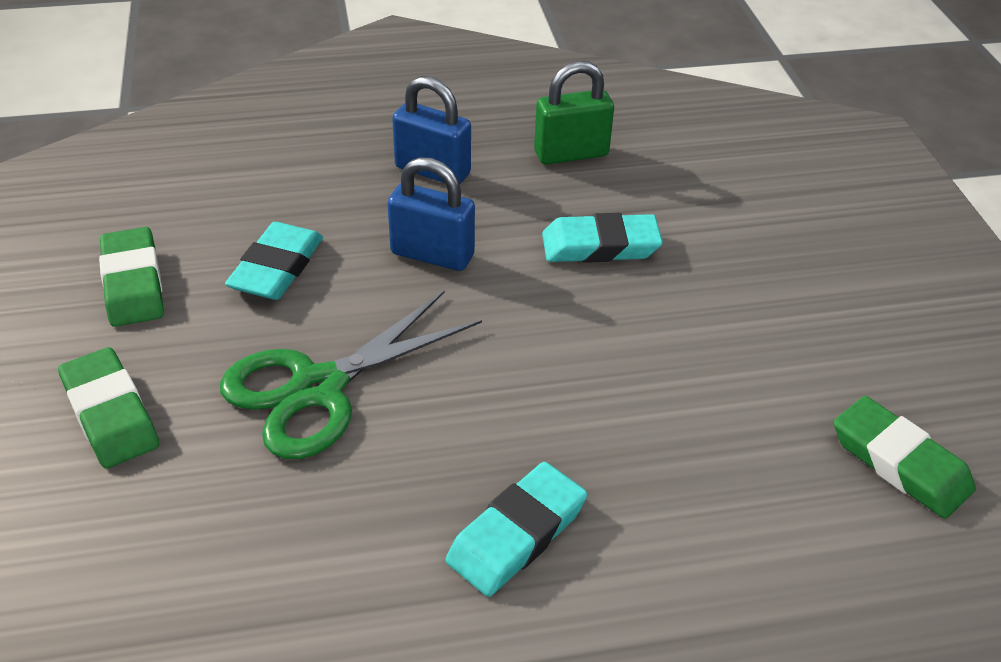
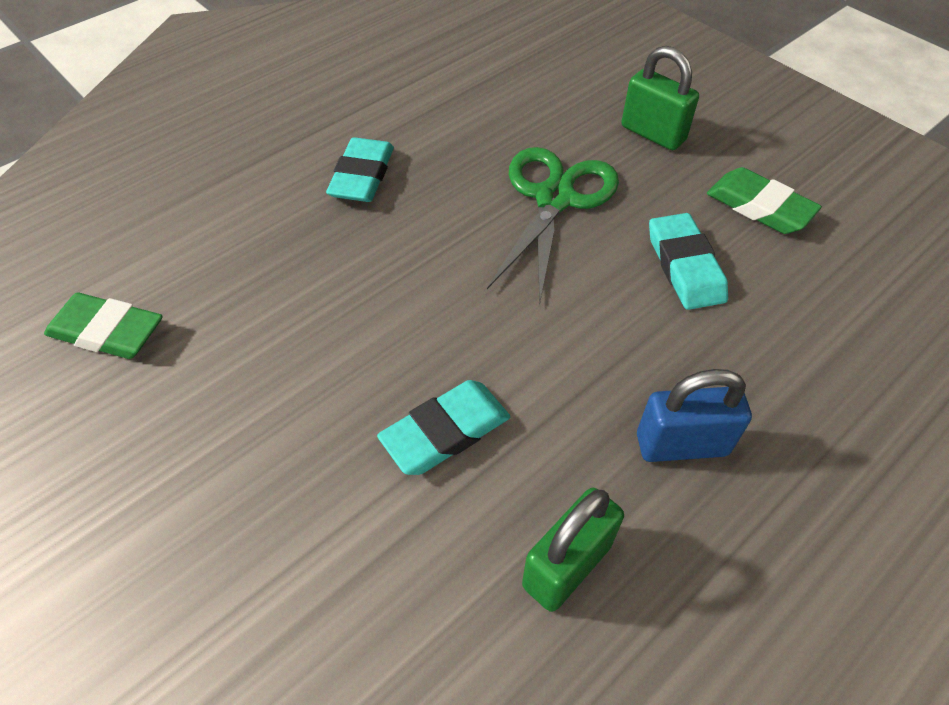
camera: 150 degrees right, 10 degrees up
green eraser [58,347,159,469] -> green padlock [621,46,699,150]
blue padlock [388,157,475,271] -> none

